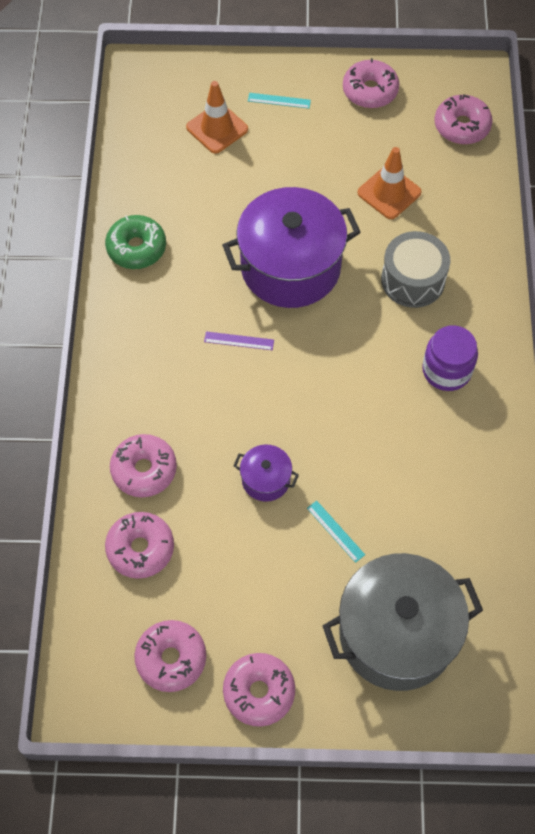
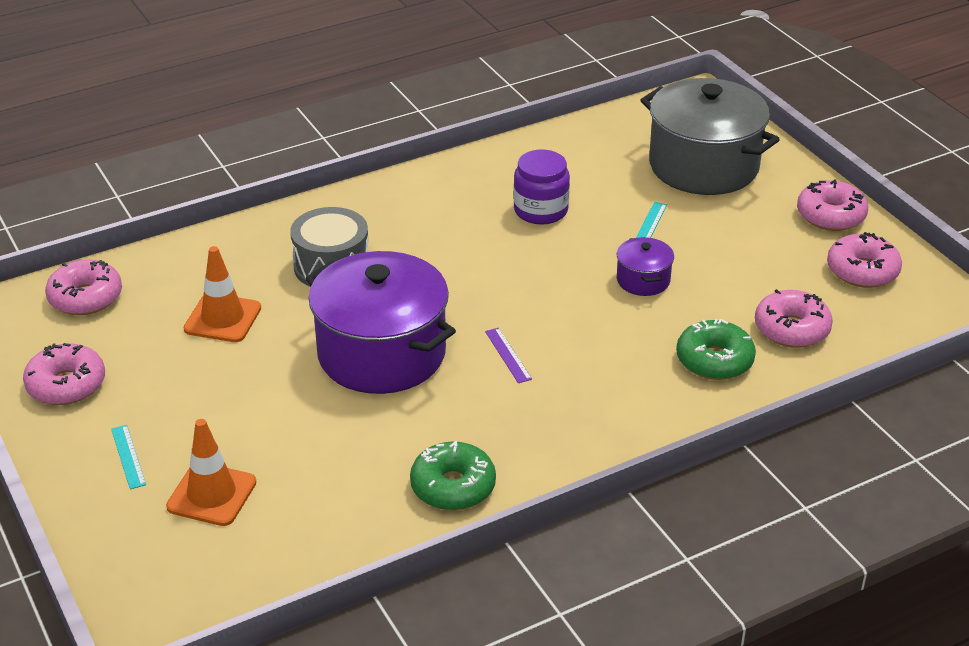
camera: 120 degrees left, 25 degrees down
pink donut [110,434,177,497] -> green donut [676,319,756,380]
purple jar [422,325,478,391] -> purple jar moved to [513,150,570,225]

